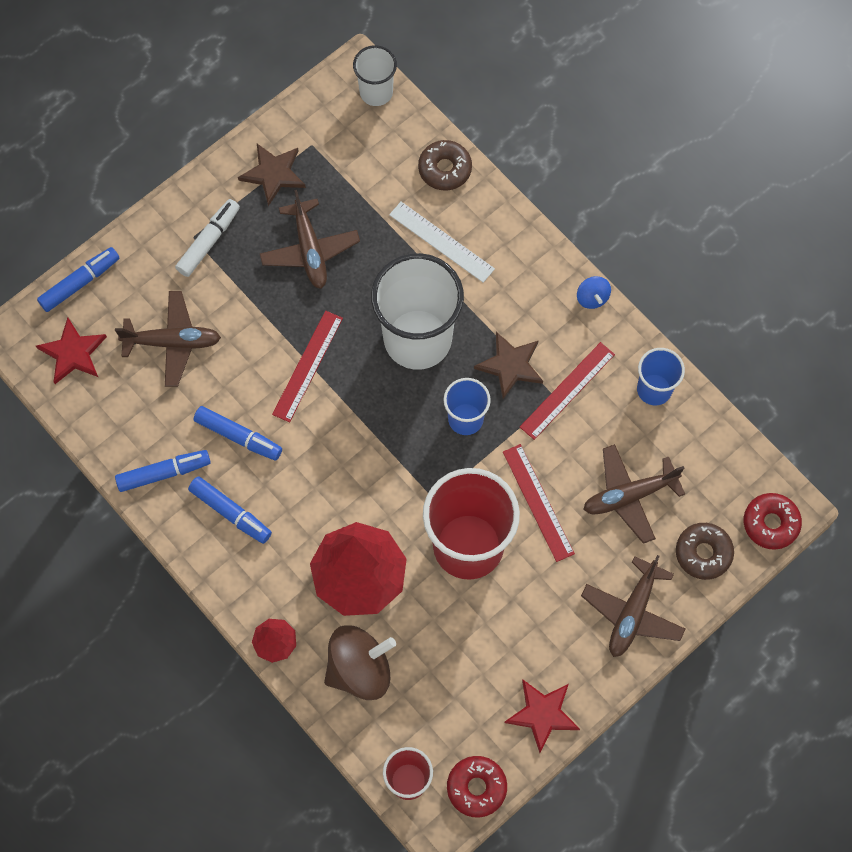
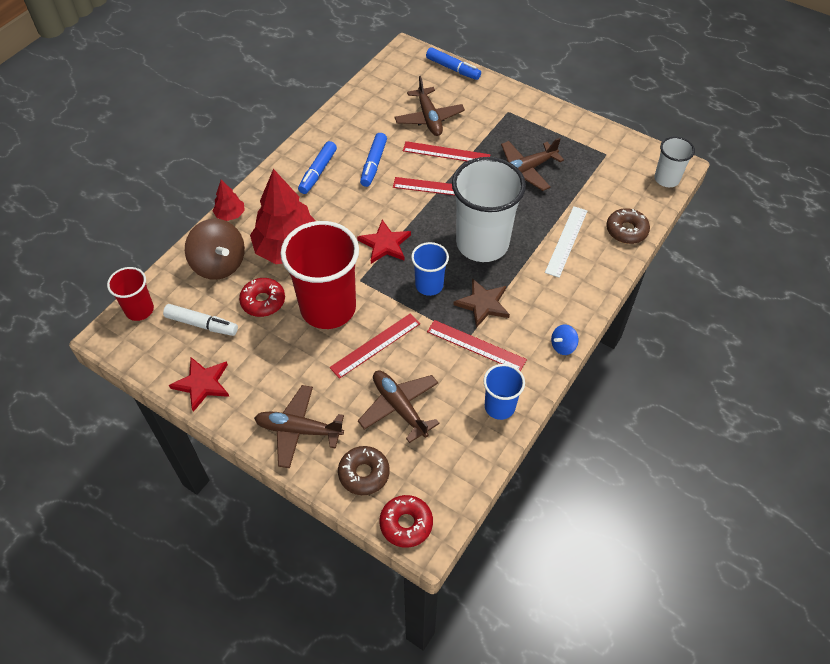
camera: 75 degrees right, 15 degrees down
red star [36,317,107,384] -> red star moved to [357,220,411,264]
blue marker [115,450,211,492] -> none
white marker [175,199,240,277] -> white marker moved to [163,304,238,336]
brown star [238,144,306,206] -> none
red donut [447,756,507,818] -> red donut moved to [239,278,285,317]
none -> red ruler [403,141,490,161]

